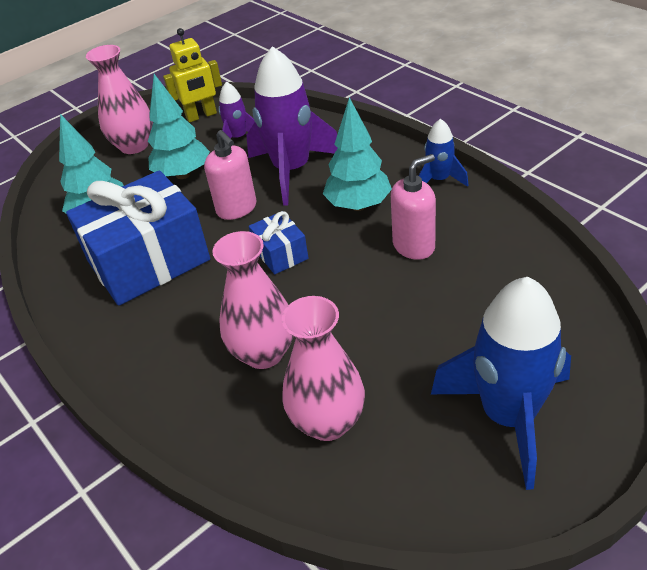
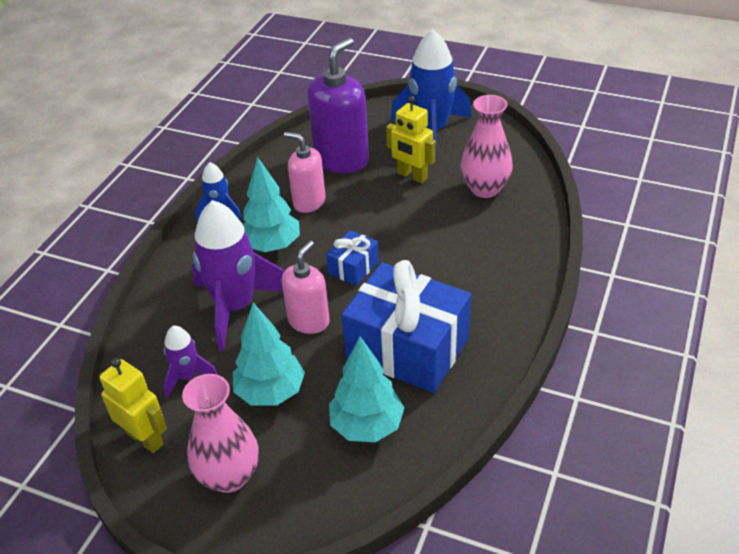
camera: 120 degrees left, 0 degrees up
pink vase [212,231,294,369] -> none
none -> purple soap dispenser [307,38,369,173]
none -> yellow robot [386,96,436,183]

